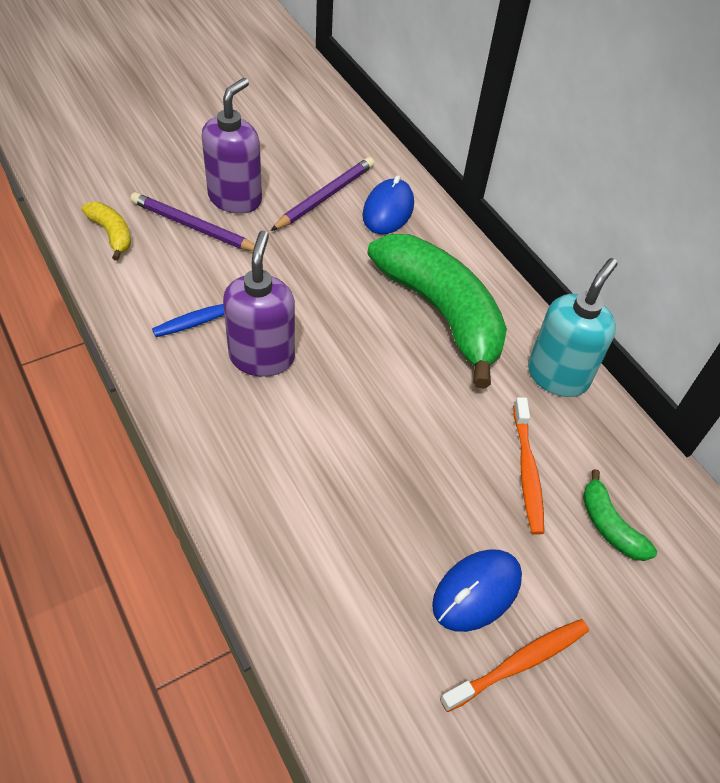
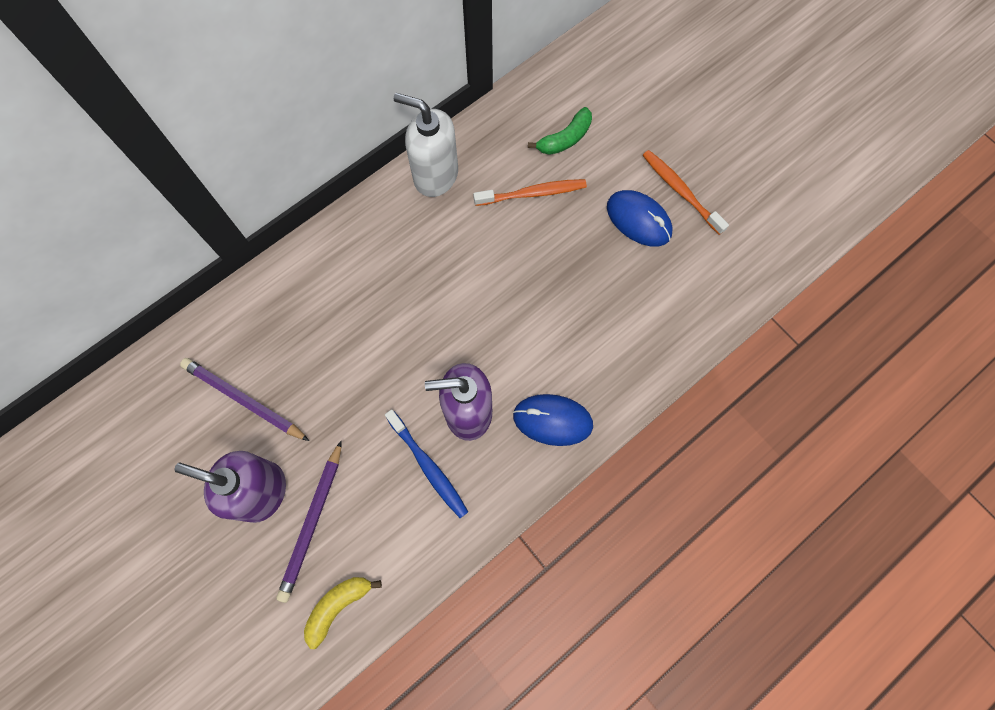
camera: 95 degrees left, 20 degrees up
blue mouse [362,175,414,234] -> blue mouse moved to [513,394,593,446]
green banana [367,234,507,389] -> none
turquoise soap dispenser [528,258,618,397] -> white soap dispenser [394,93,458,197]

